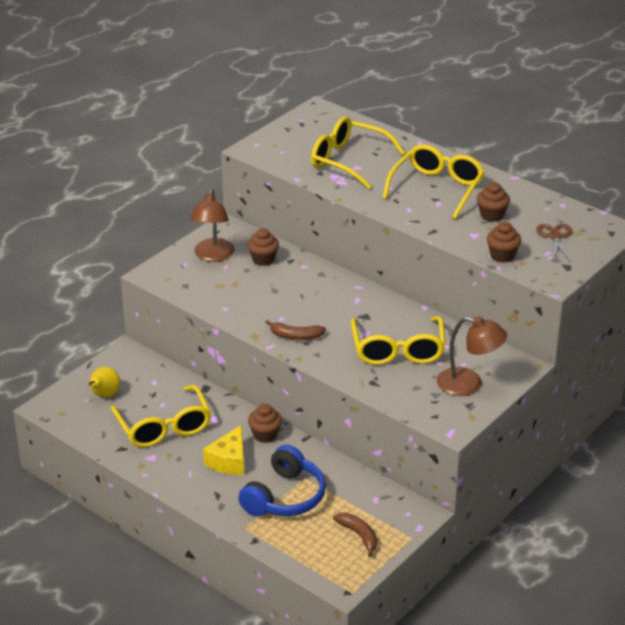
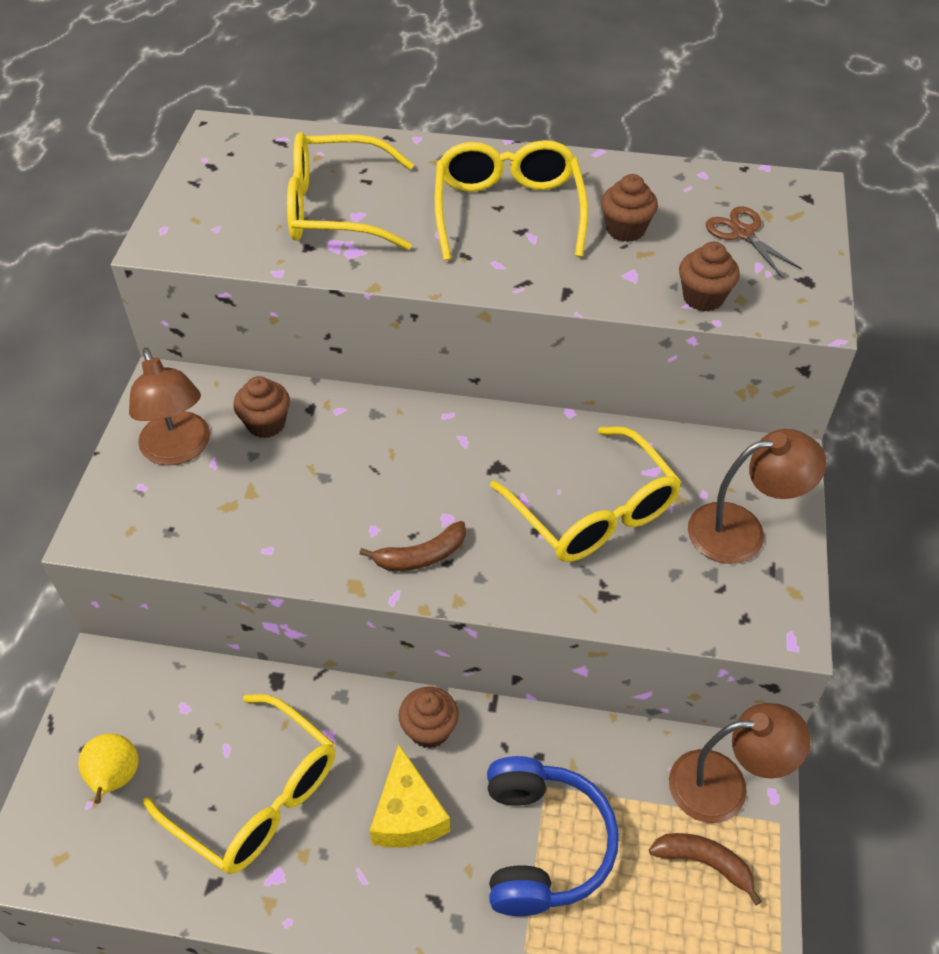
camera: 30 degrees left, 15 degrees up
none -> brown lamp [669,703,811,823]

